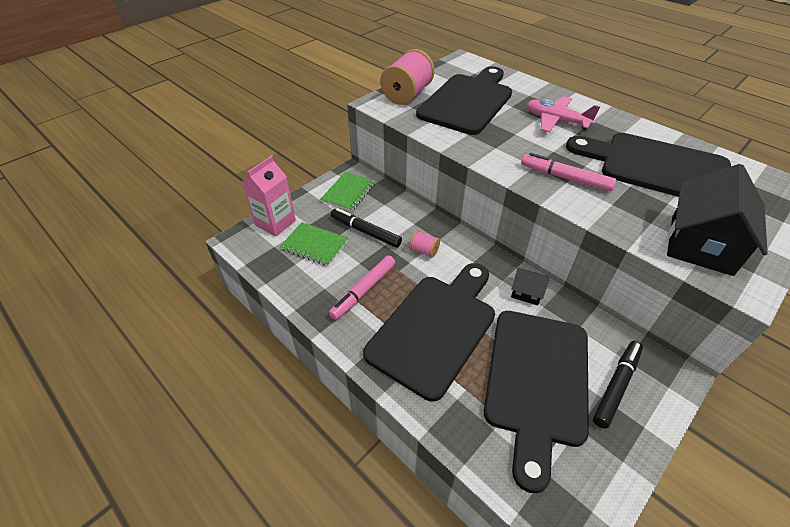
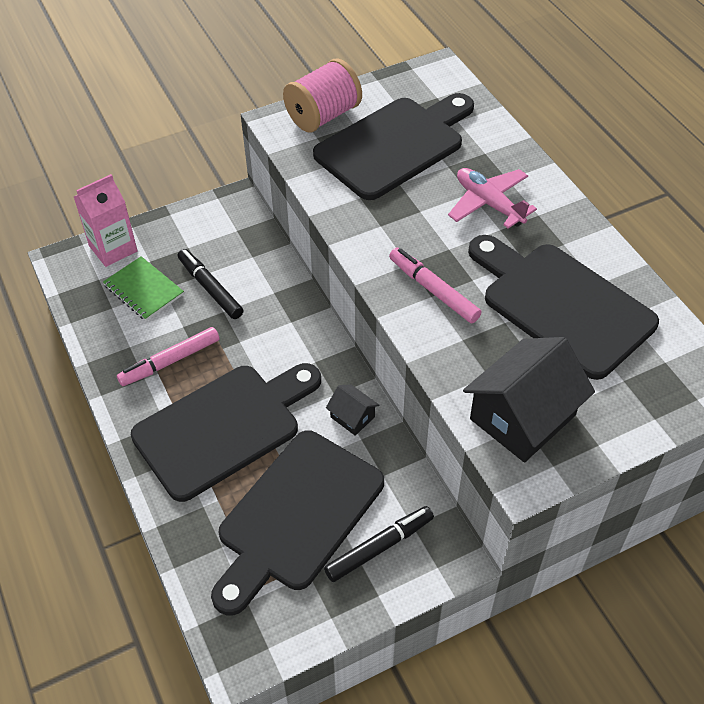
camera: 20 degrees right, 5 degrees up
green notebook [320,172,375,212] -> none
pink spool [409,230,440,258] -> none

